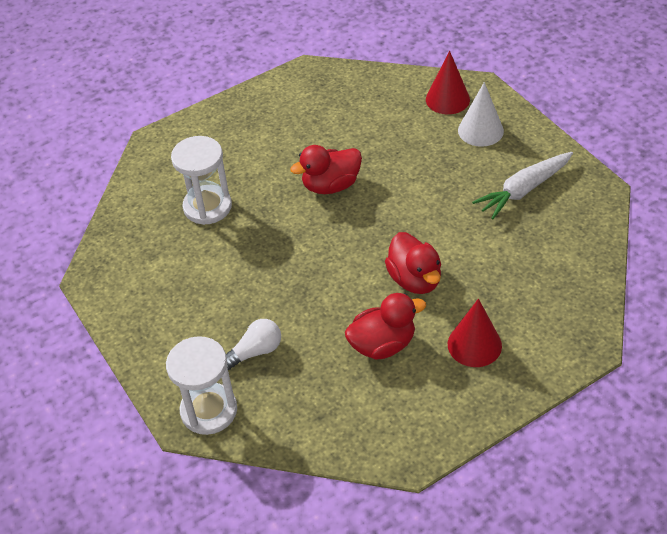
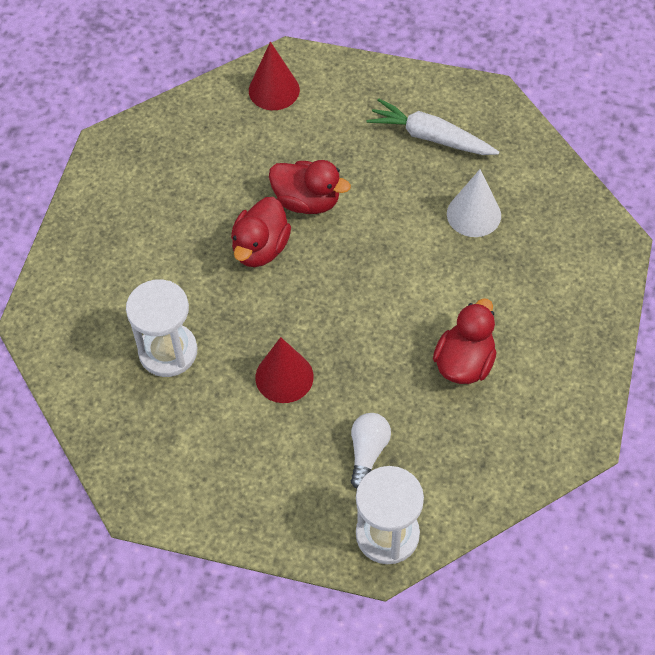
camera: 45 degrees left, 10 degrees up
red duck [385,232,441,294] -> red duck moved to [269,160,351,214]
red cone [448,299,502,367] -> red cone moved to [255,337,314,403]
white cone [458,82,504,147] -> white cone moved to [447,169,501,237]
white carrot [472,152,573,219] -> white carrot turned 105 degrees clockwise [366,98,499,155]

